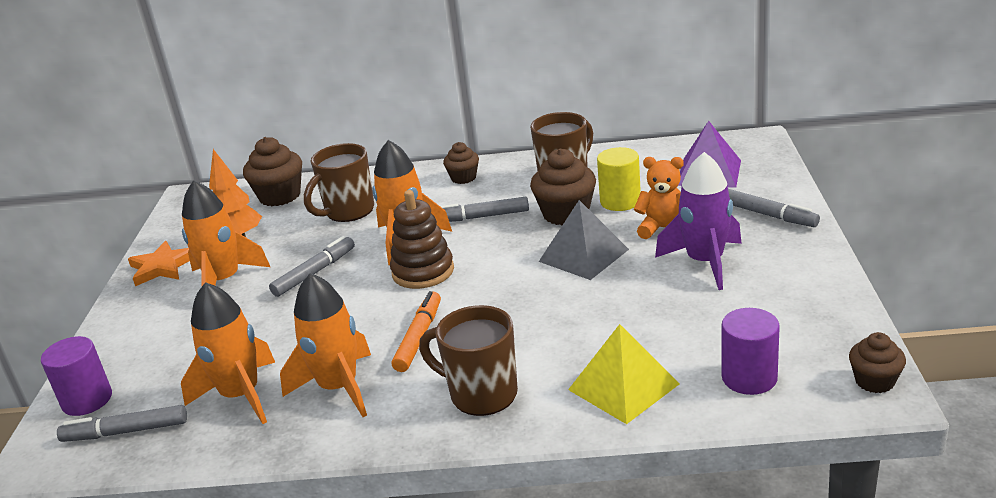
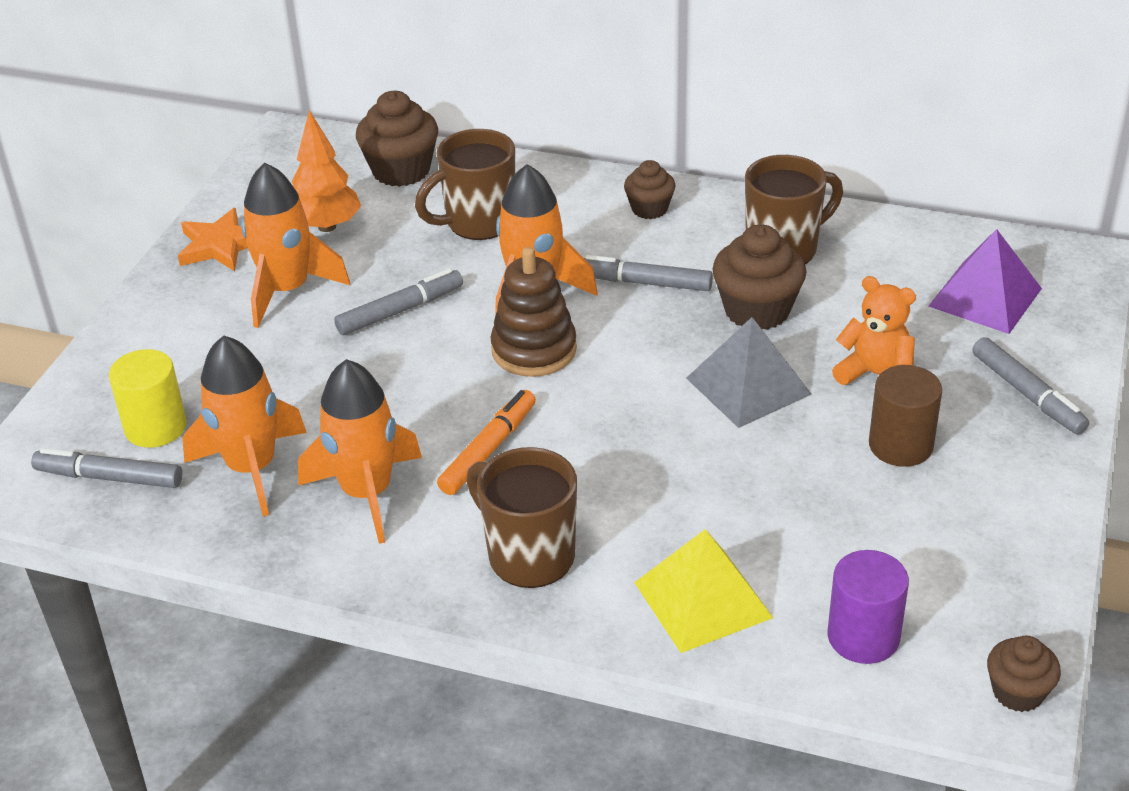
camera: 15 degrees right, 10 degrees up
purple cylinder [41,336,112,416] -> none
yellow cylinder [597,147,641,211] -> yellow cylinder moved to [109,349,187,448]
purple rocket [655,152,742,290] -> brown cylinder [869,365,942,467]

